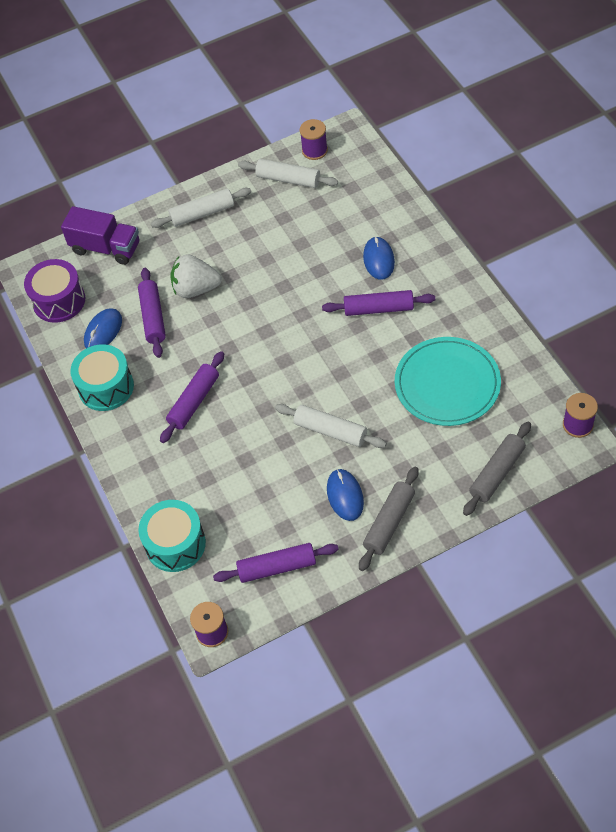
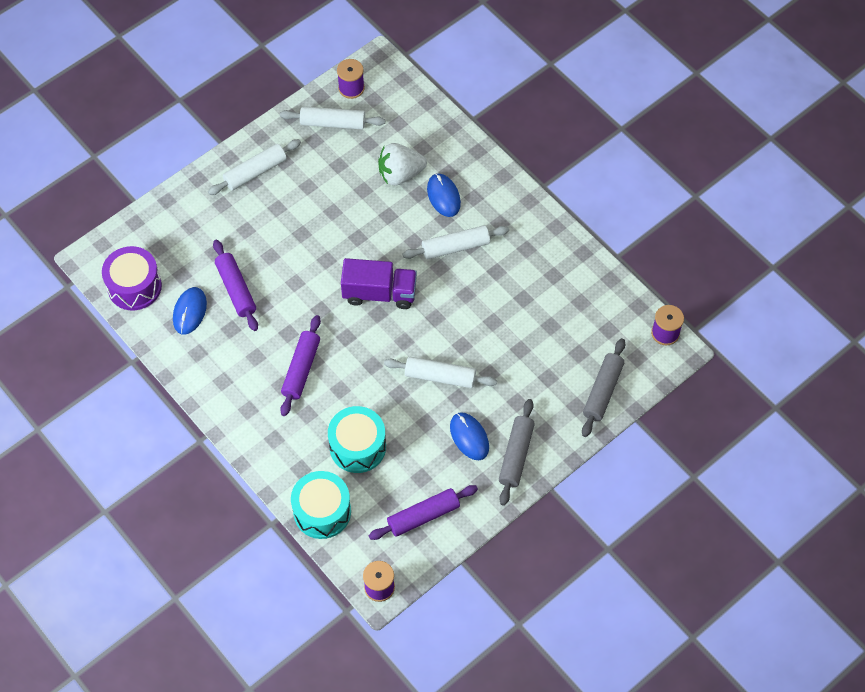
camera: 20 degrees left, 5 degrees up
purple truck [61,206,139,265] -> purple truck moved to [341,258,417,309]
turquoise drum [70,344,134,411] -> turquoise drum moved to [328,406,386,473]
white strawberry [170,254,222,298] -> white strawberry moved to [378,143,427,186]
purple rolling pin [322,290,435,316] -> white rolling pin [403,225,509,259]
turquoise plate [395,337,501,426] -> none

